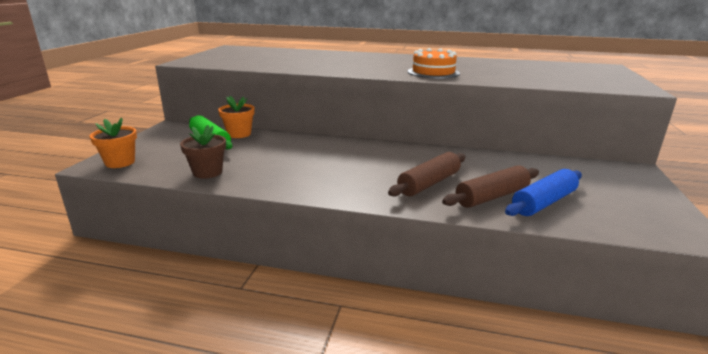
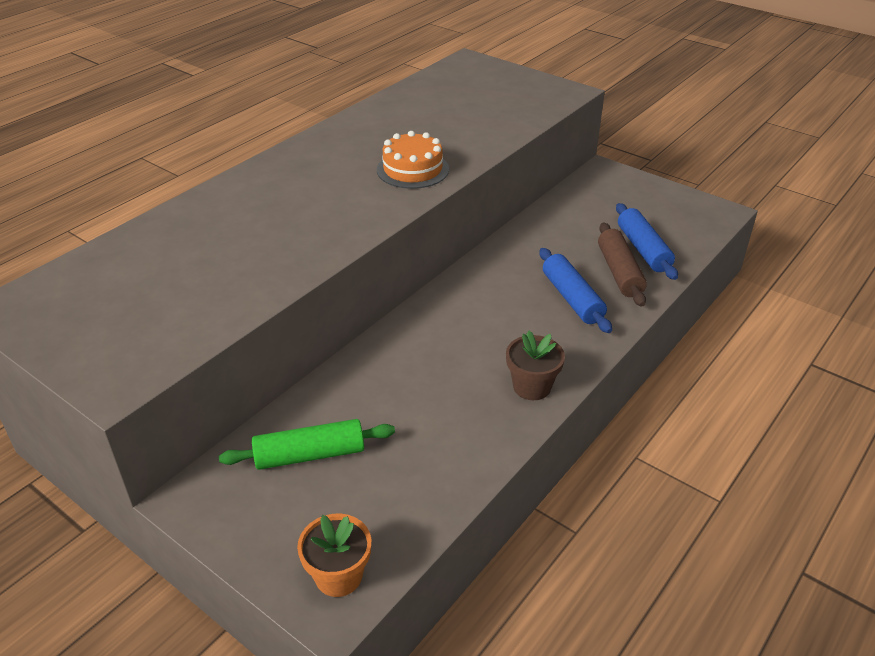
camera: 65 degrees left, 15 degrees up
brown flower pot [180,125,226,179] -> brown flower pot moved to [506,331,565,400]
orange flower pot [218,96,255,138] -> none
brown rolling pin [388,152,466,196] -> blue rolling pin [539,248,612,333]

